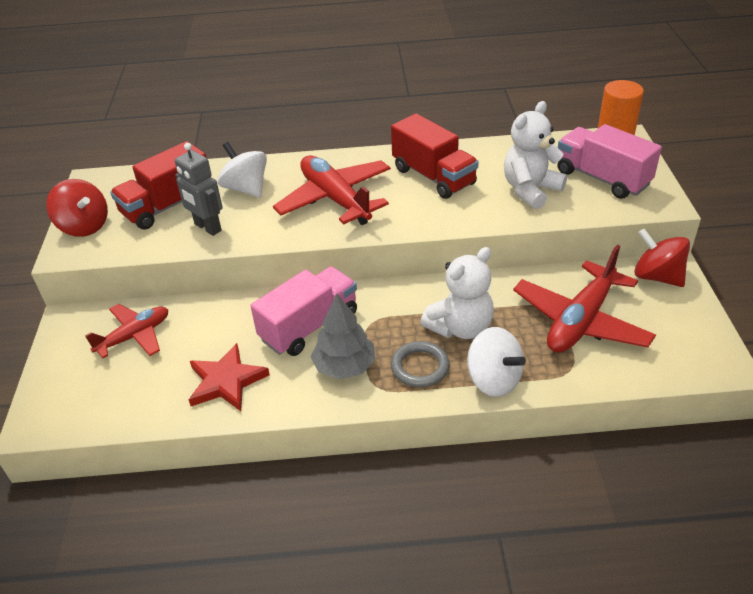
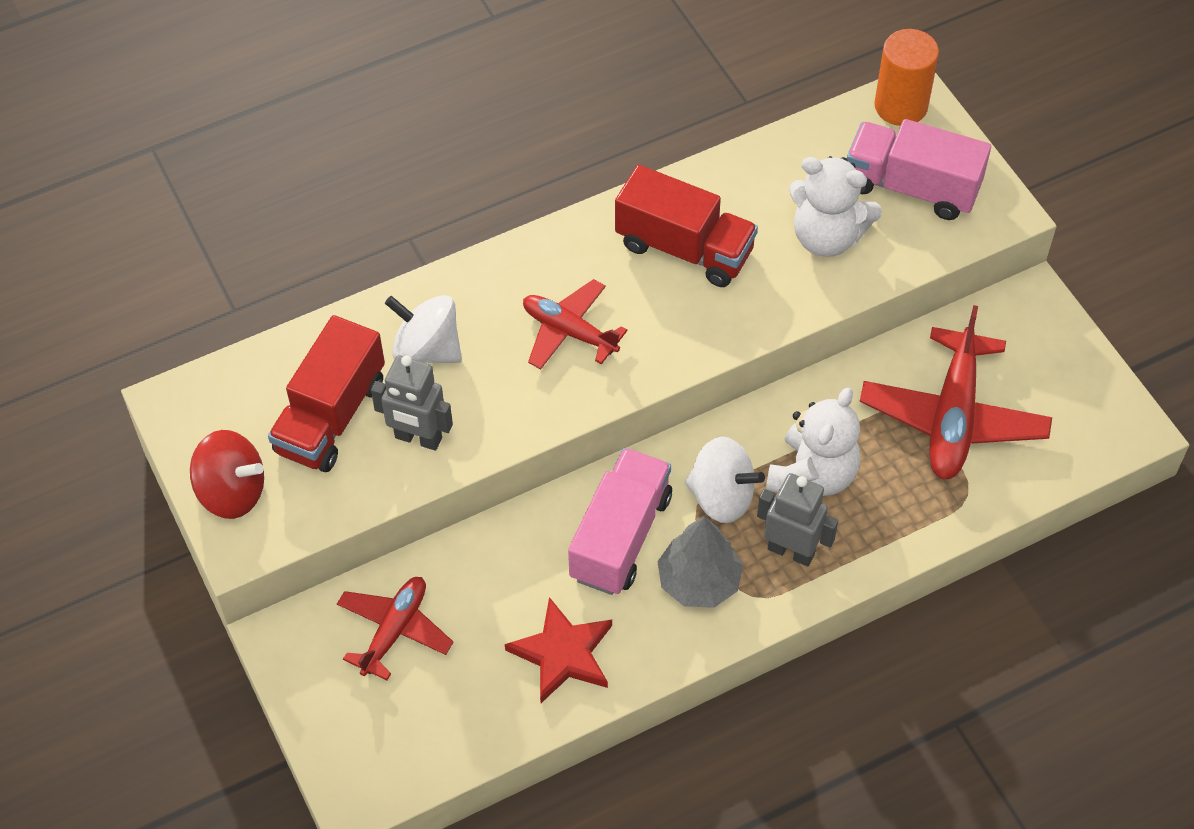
camera: 25 degrees left, 15 degrees up
red plane [273,155,391,225] -> red plane [523,279,627,369], size x0.62
grey ring [391,341,450,388] -> grey robot [757,473,838,566]
white spinning top [467,327,526,397] -> white spinning top moved to [685,437,765,523]
white teddy bear [504,101,567,209] -> white teddy bear turned 90 degrees counterclockwise [789,156,882,257]
red spinning top [634,228,690,287] -> none

